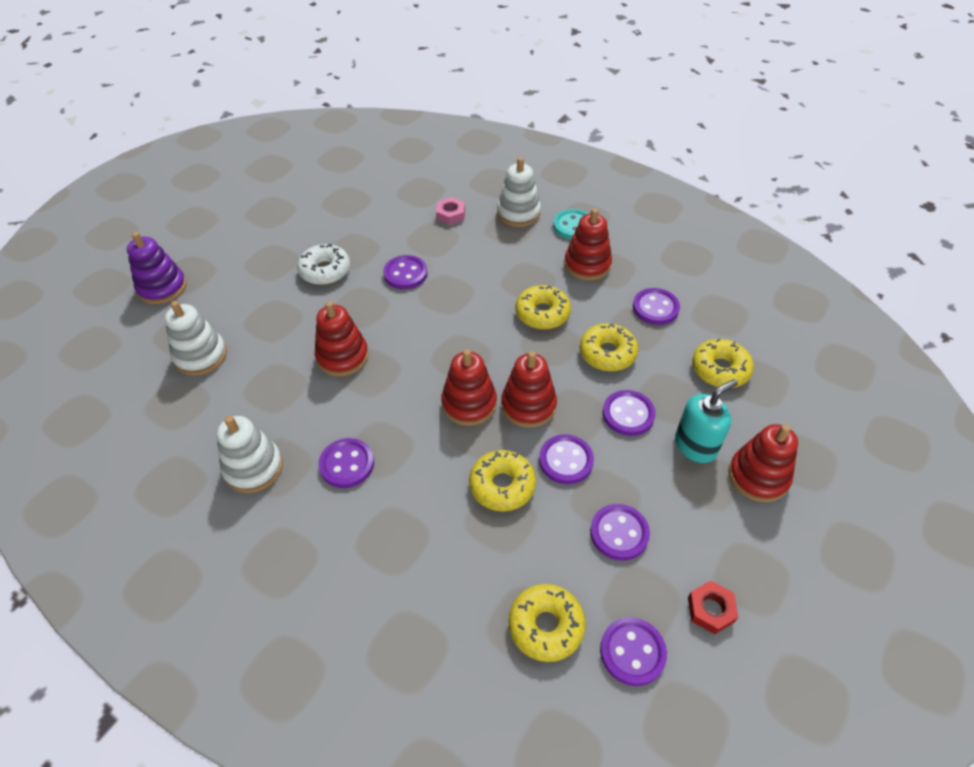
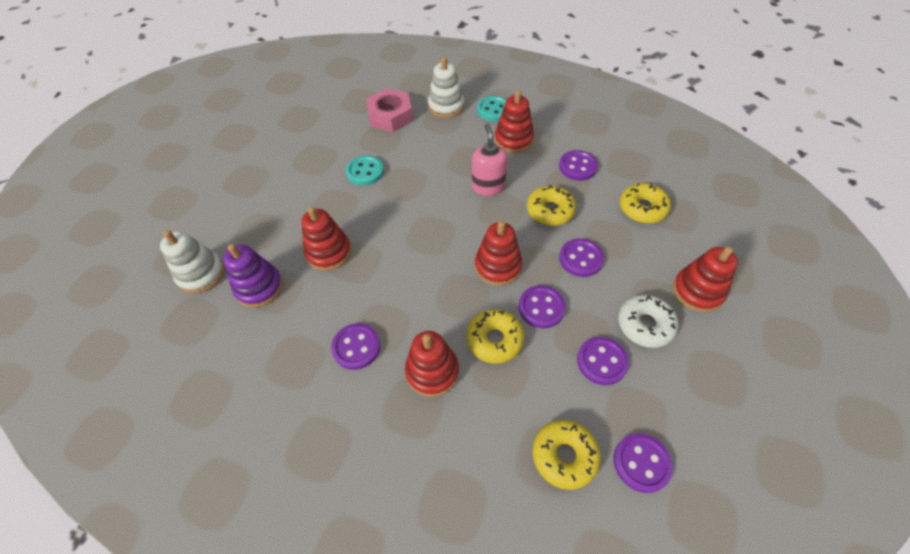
camera: 10 degrees left, 5 degrees up
purple stacking toy [127,232,187,304] -> purple stacking toy moved to [223,244,283,308]
white stacking toy [217,416,283,493] -> none
white donut [297,244,350,285] -> white donut moved to [618,295,679,348]
purple button [383,255,427,289] -> turquoise button [346,155,384,186]
pink nut [436,197,465,225] -> pink nut [367,89,413,132], size x1.81
red stacking toy [441,349,497,426] -> red stacking toy moved to [405,331,459,397]
yellow donut [515,285,571,329] -> pink soap dispenser [472,124,508,196]
turquoise soap dispenser [675,379,738,463] -> none
red nut [688,580,738,634] -> none

